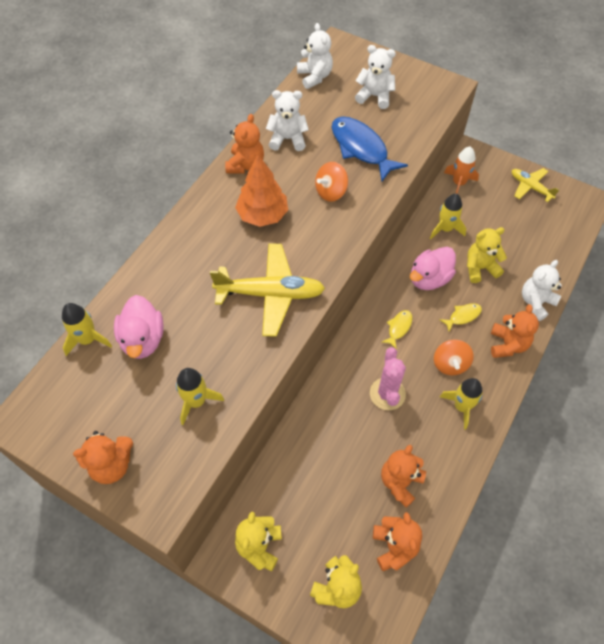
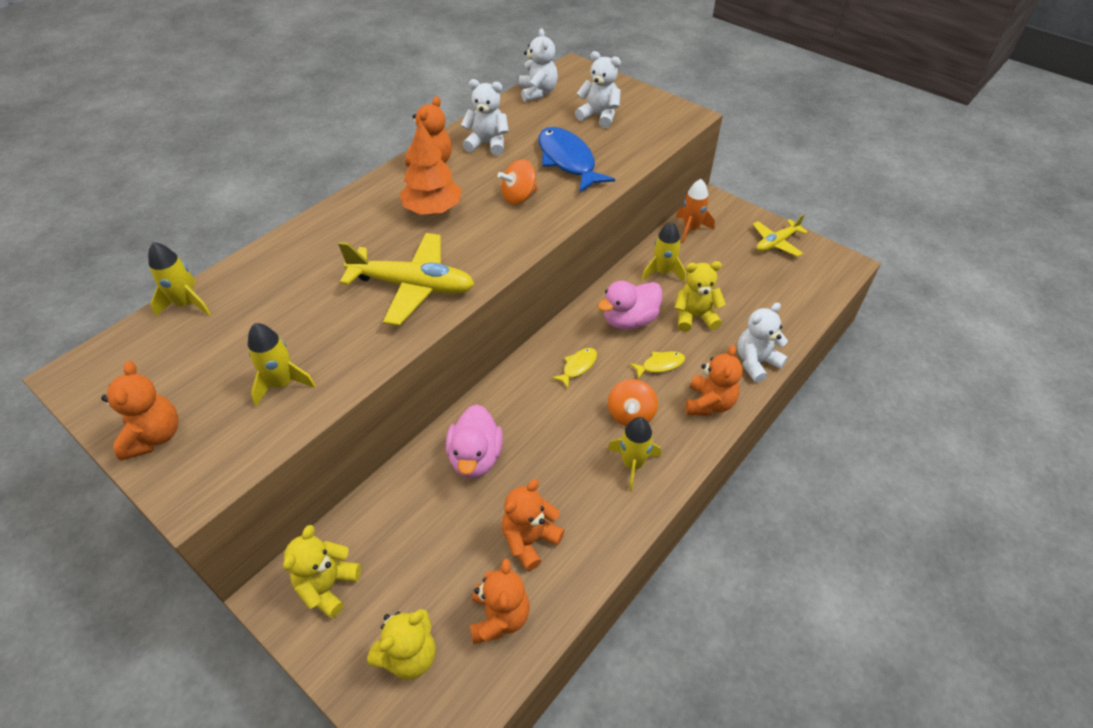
camera: 10 degrees right, 10 degrees down
orange teddy bear [73,431,133,484] -> orange teddy bear turned 90 degrees counterclockwise [101,361,178,461]
pink duck [114,295,164,359] -> pink duck moved to [446,404,503,478]
pink cactus [370,347,406,410] -> none
yellow plane [512,168,559,202] -> yellow plane turned 90 degrees counterclockwise [753,214,808,257]

